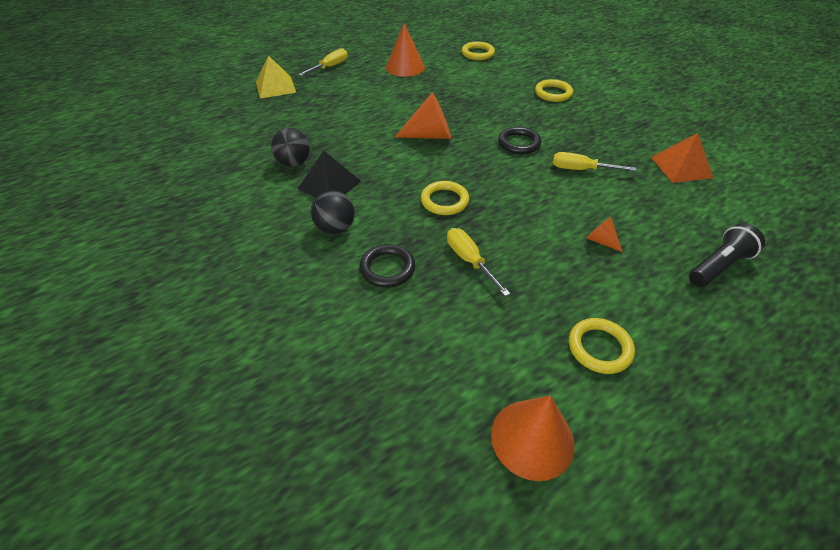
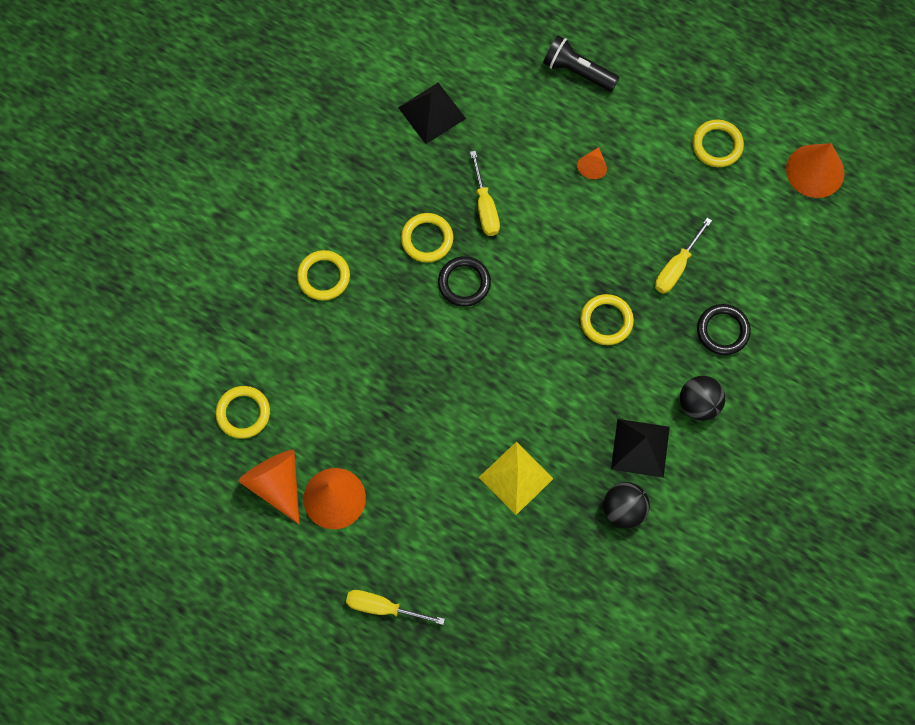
camera: 115 degrees left, 25 degrees up
yellow pyramid [256,55,296,99] -> yellow pyramid moved to [479,442,553,515]
orange cone [395,92,451,139] -> orange cone moved to [239,450,300,524]
orange pyramid [651,133,713,183] -> black pyramid [398,83,466,144]
none -> yellow ring [401,213,453,262]

